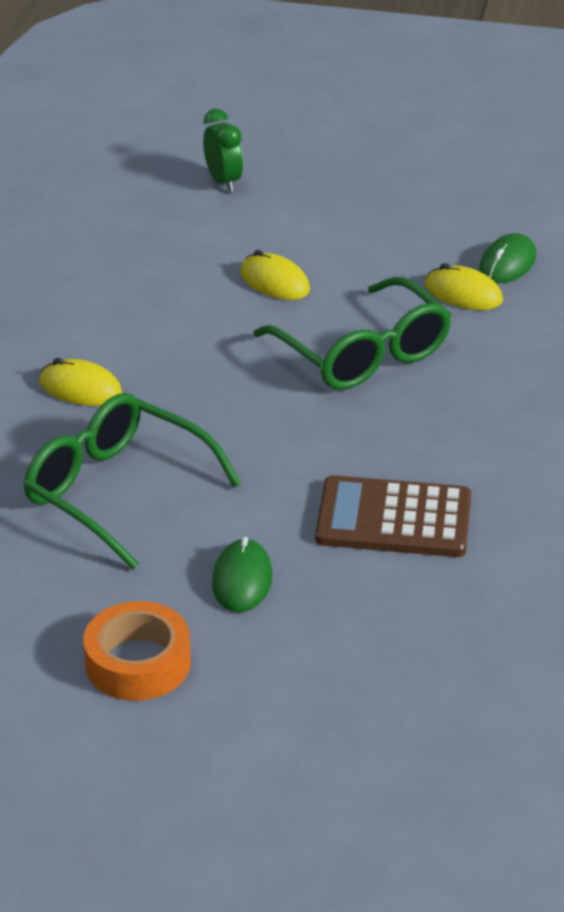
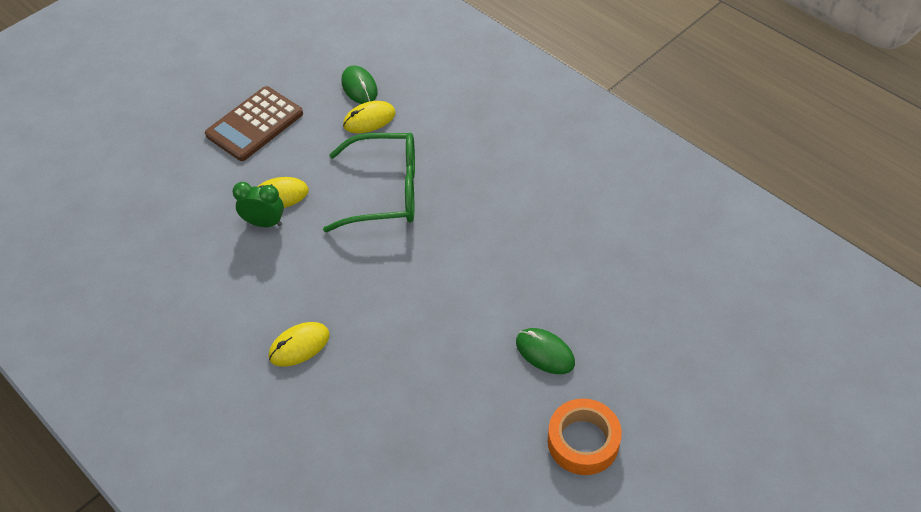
camera: 55 degrees left, 15 degrees up
green glasses [24,393,241,569] -> none
green clock [203,109,243,192] -> green clock moved to [232,182,284,227]
brown calculator [315,475,471,557] -> brown calculator moved to [205,86,303,161]

